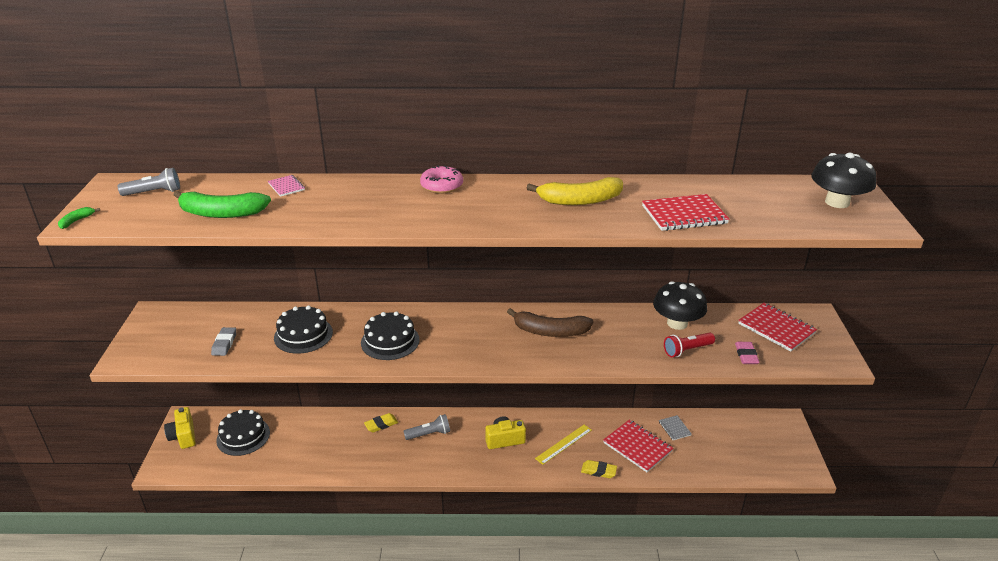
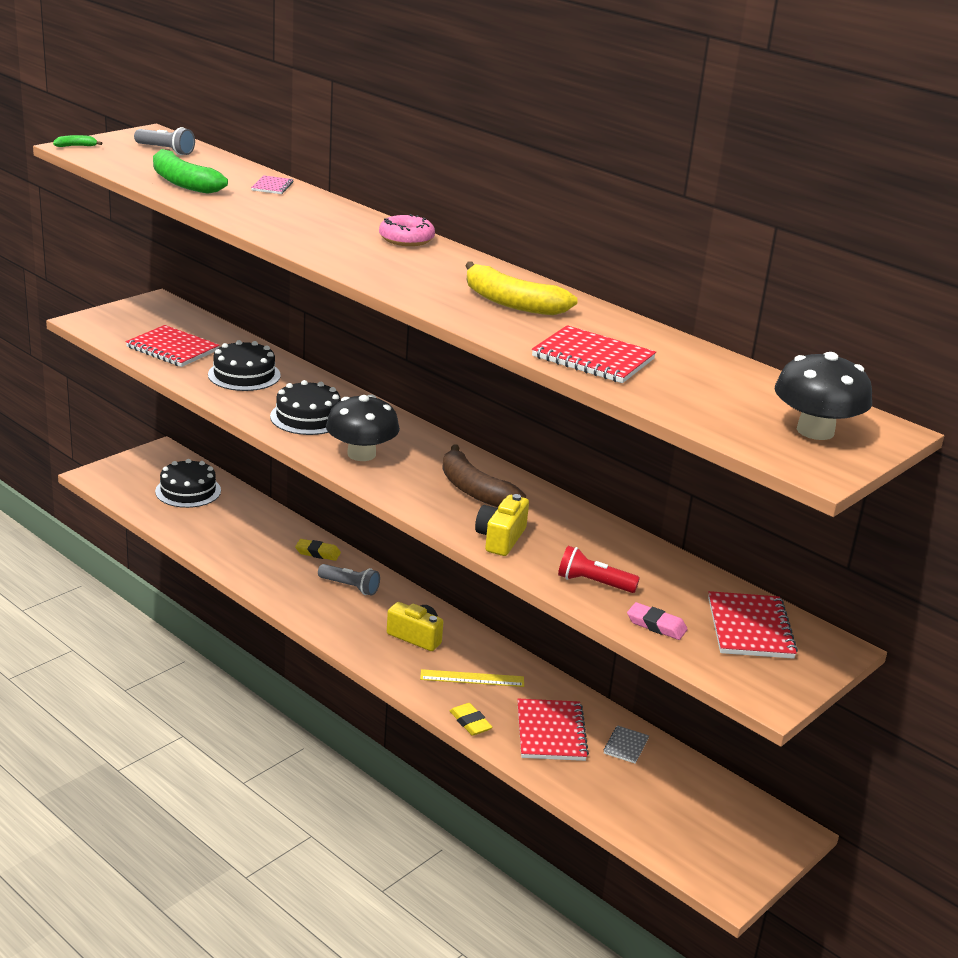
camera: 40 degrees right, 5 degrees down
yellow camera [164,407,196,449] -> yellow camera moved to [475,494,529,556]
grey eraser [211,327,236,356] -> red notebook [126,325,220,367]
black mushroom [653,281,707,330] -> black mushroom moved to [326,394,400,461]
pink eraser [735,342,760,364] -> pink eraser turned 75 degrees clockwise [627,602,688,640]

